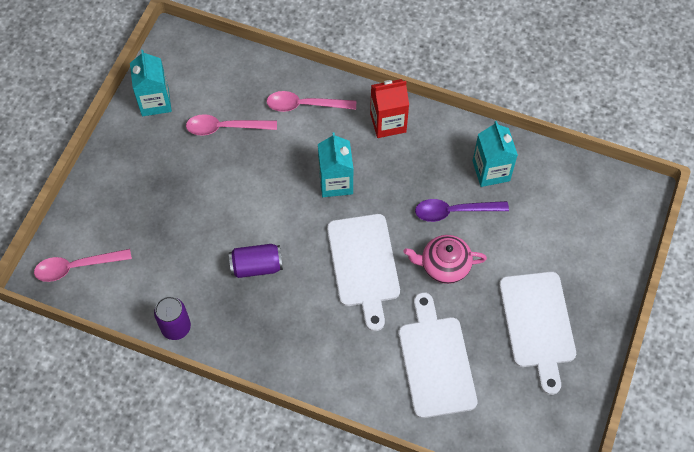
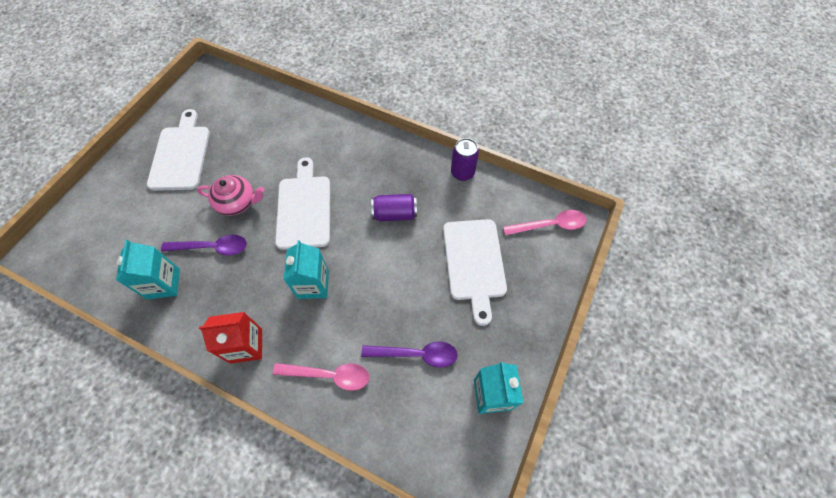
camera: 175 degrees left, 0 degrees up
pink spoon [186,114,277,136] -> purple spoon [361,341,458,368]
white cutting board [399,292,477,418] -> white cutting board moved to [443,219,507,326]

